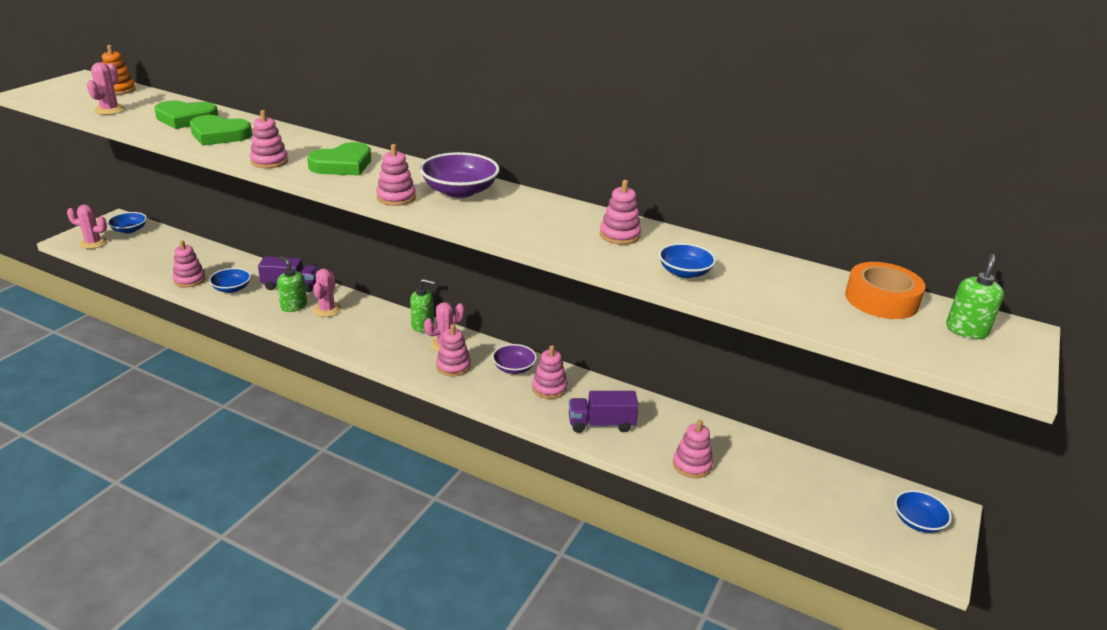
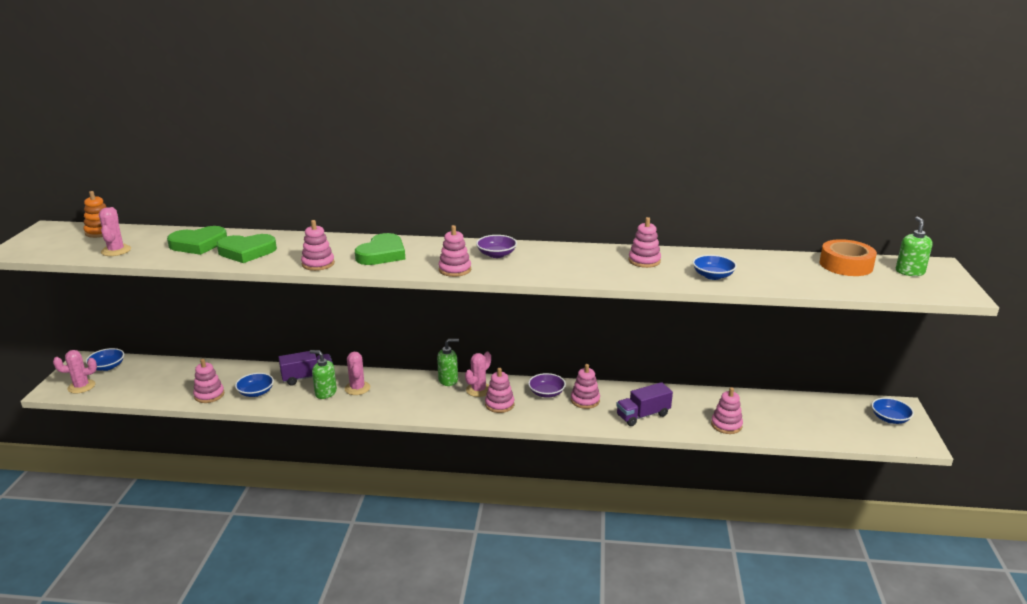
camera: 20 degrees left, 5 degrees down
purple bowl [420,152,500,198] -> purple bowl [476,235,517,258], size x0.62

